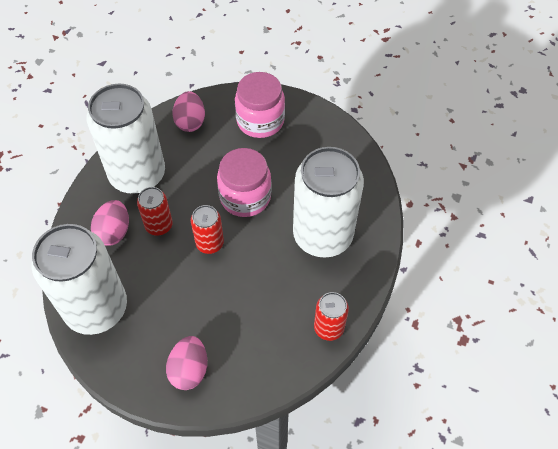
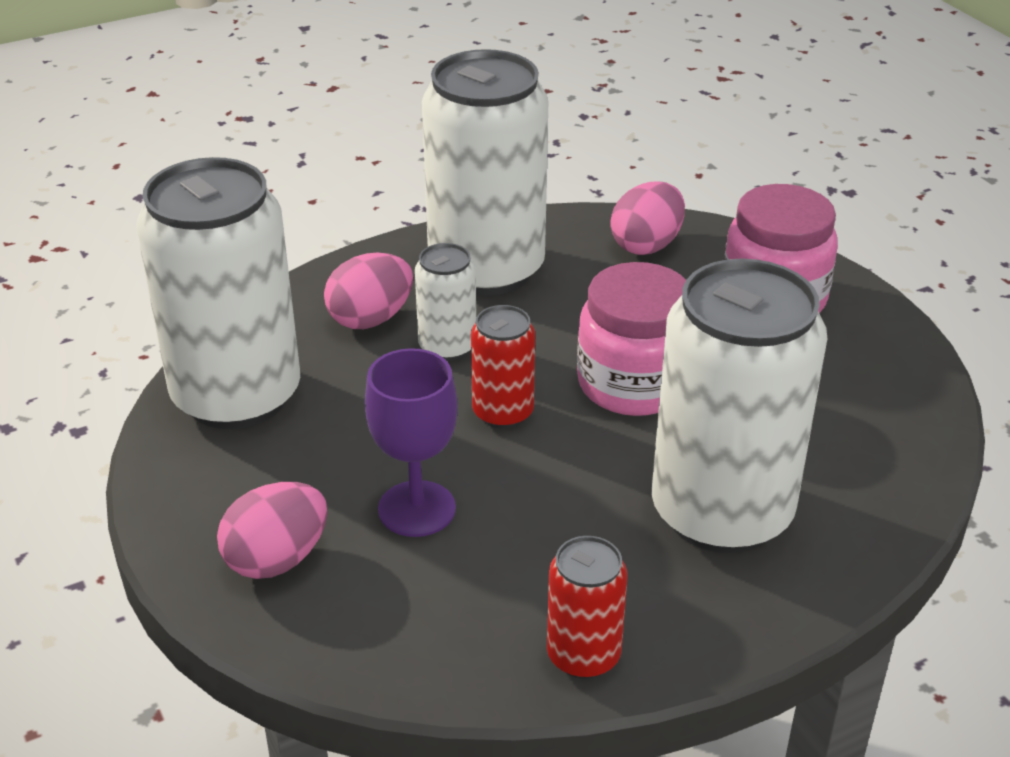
camera: 40 degrees right, 20 degrees down
red can [137,187,173,236] -> white can [415,243,476,361]
none -> purple goblet [365,348,458,537]

